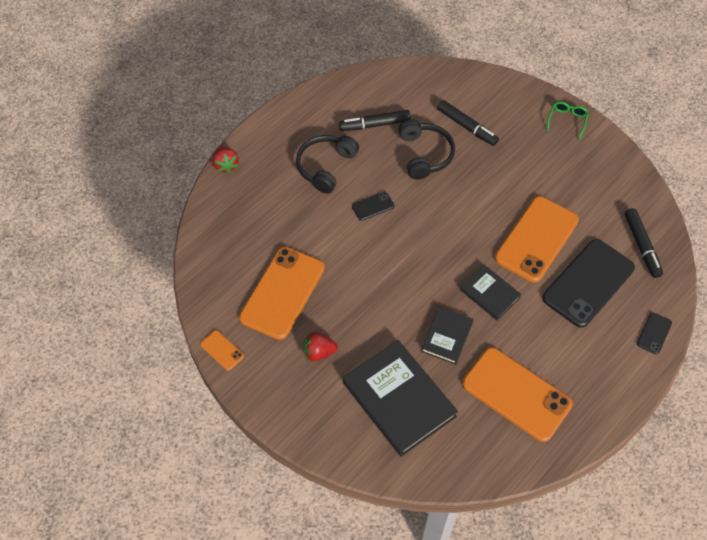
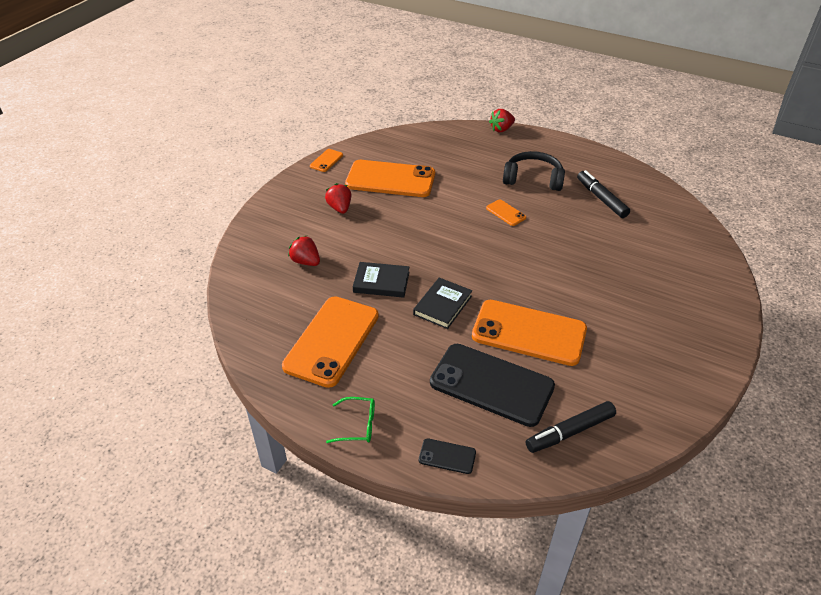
camera: 75 degrees right, 15 degrees down
black book [343,340,458,457] -> red strawberry [288,236,320,266]
black phone [352,192,394,221] -> orange phone [486,199,526,226]
black headphones [398,119,455,180] -> none
black marker [437,100,499,146] -> none
green glasses [547,102,588,139] -> green glasses moved to [326,397,375,443]

